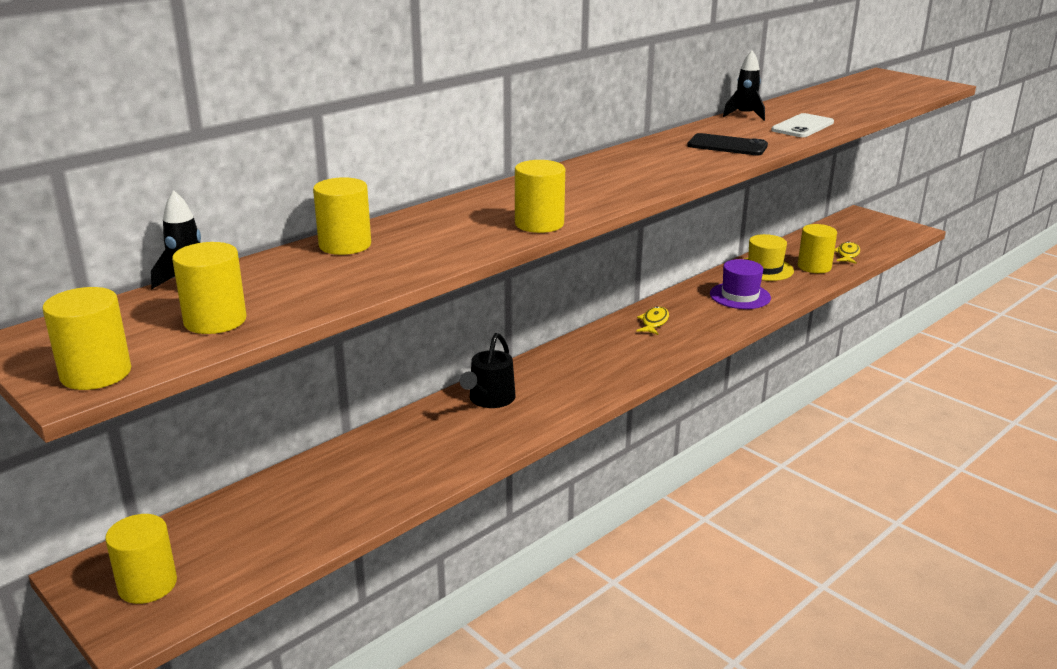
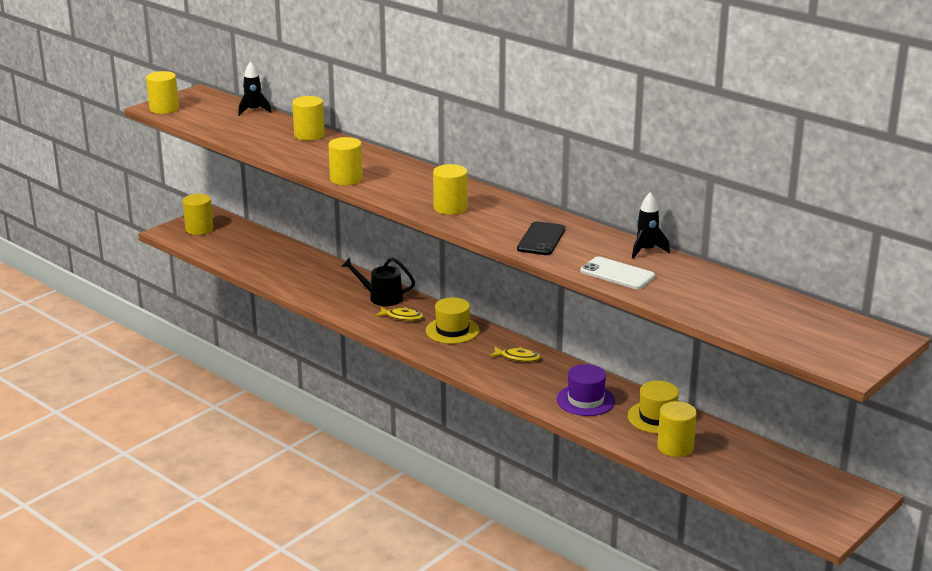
camera: 85 degrees right, 0 degrees up
yellow cylinder [172,242,247,334] -> yellow cylinder moved to [433,164,467,215]
yellow fish [834,241,860,264] -> yellow fish moved to [375,307,424,321]
none -> yellow hat [426,297,480,344]

